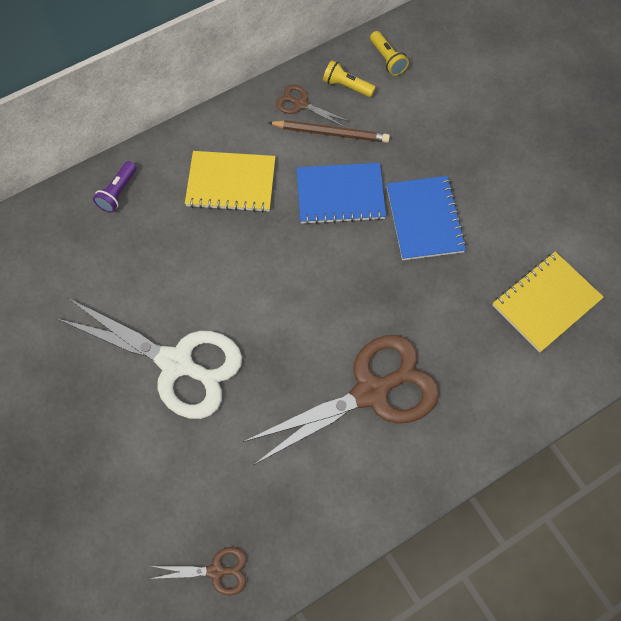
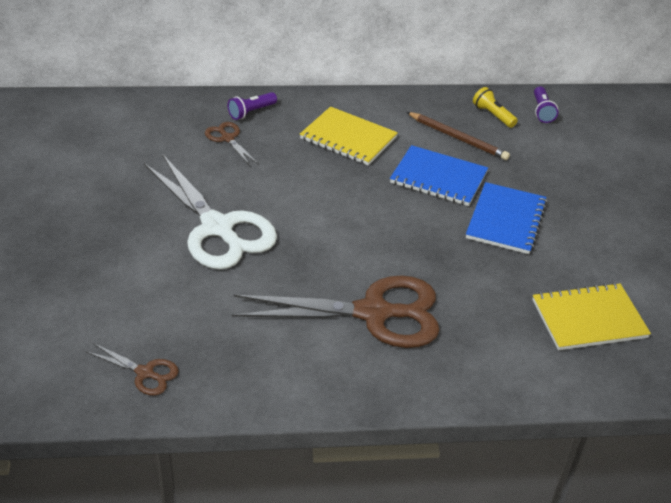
camera: 25 degrees right, 25 degrees down
brown scissors [276,85,348,127] -> brown scissors moved to [205,122,258,166]
yellow flashlight [370,31,409,76] -> purple flashlight [534,86,558,123]

